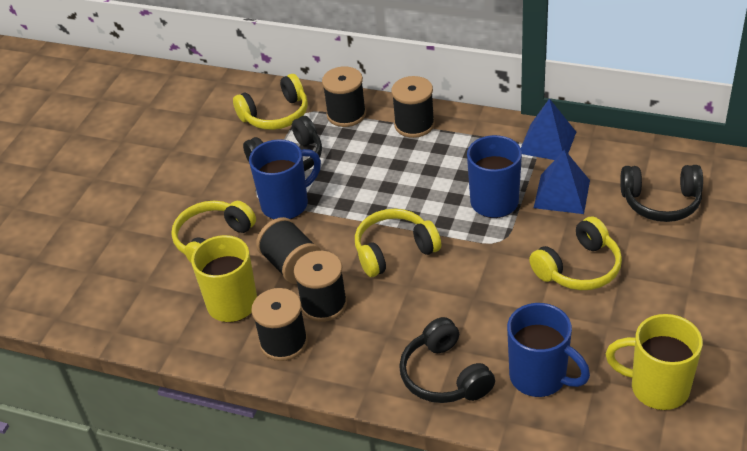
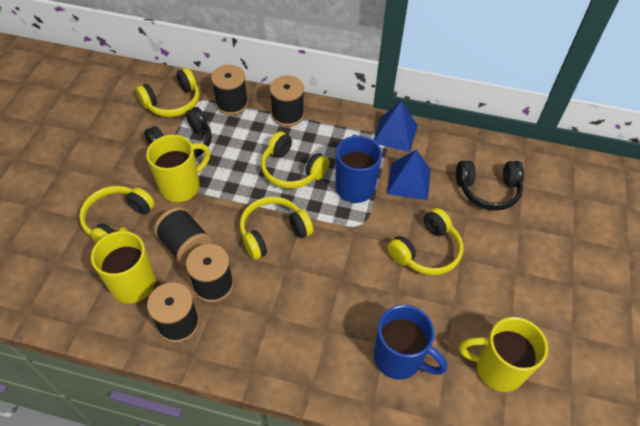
camera: 10 degrees left, 10 degrees up
blue mug [249,139,321,219] -> yellow mug [146,135,210,202]
black headphones [399,317,495,403] -> none
none -> yellow headphones [261,131,330,189]

